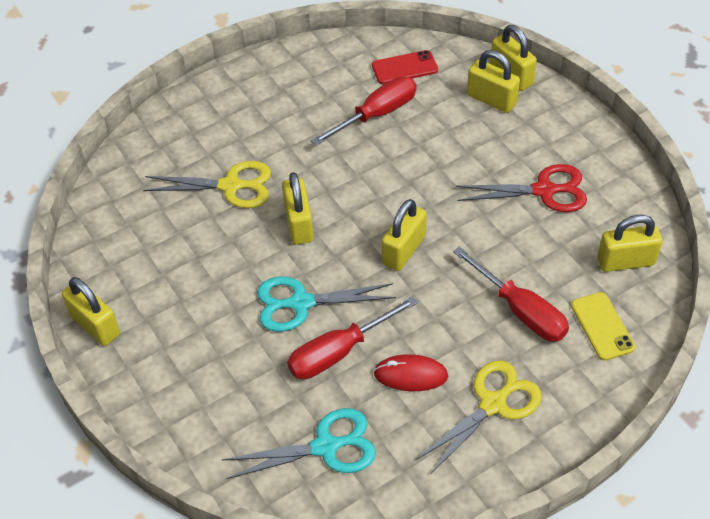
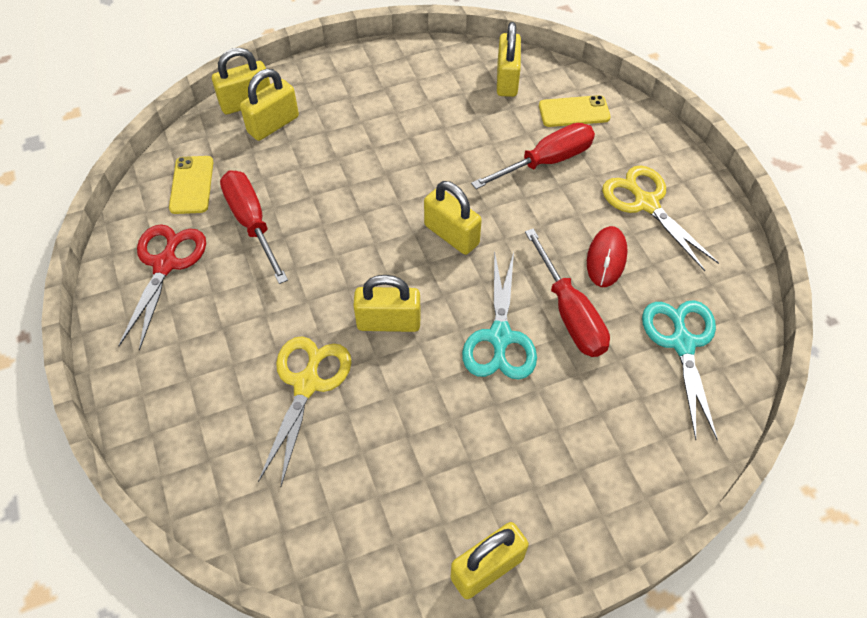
camera: 80 degrees left, 5 degrees up
red phone [372,50,438,84] -> yellow phone [169,156,213,214]
red scissors [456,164,587,212] -> red scissors moved to [118,224,206,351]

